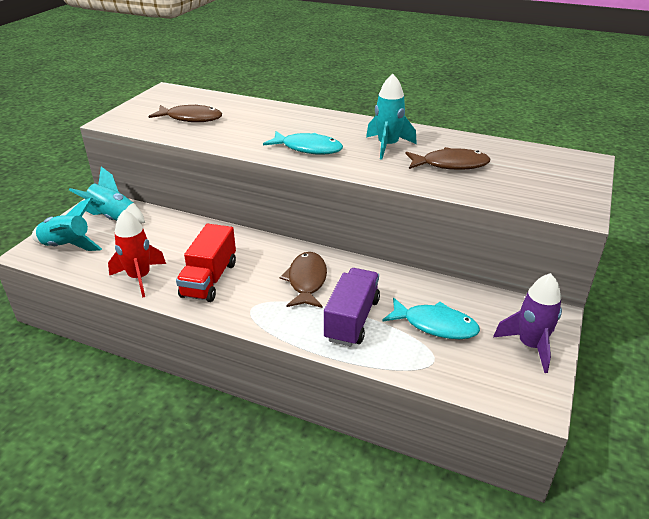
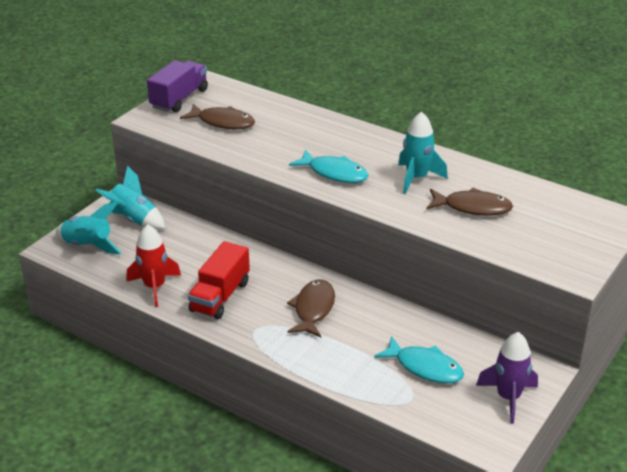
camera: 10 degrees right, 0 degrees up
purple truck [324,268,380,347] -> purple truck moved to [147,60,208,112]

